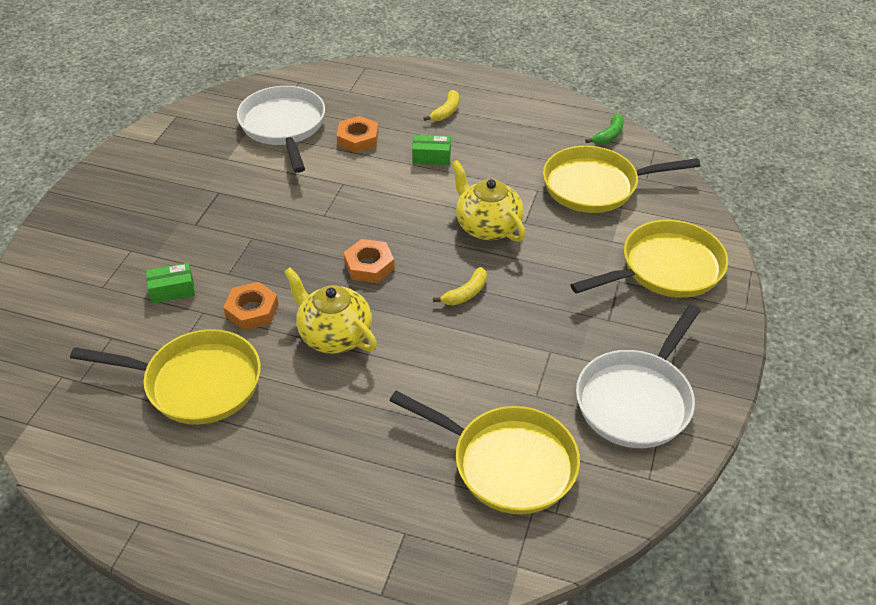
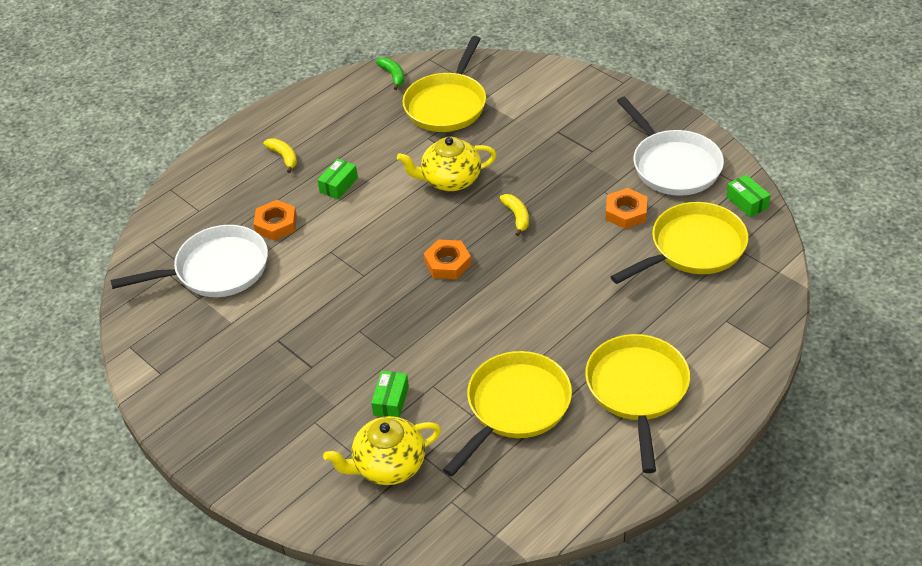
camera: 60 degrees left, 0 degrees up
orange nut [223,282,279,331] -> orange nut moved to [606,188,647,229]
white pan [237,86,325,173] -> white pan turned 150 degrees clockwise [111,225,268,297]
yellow teapot [284,267,377,354] -> yellow teapot moved to [323,416,441,485]
yellow pan [570,220,728,298] -> yellow pan moved to [585,334,690,473]
none -> green box [726,174,770,217]

